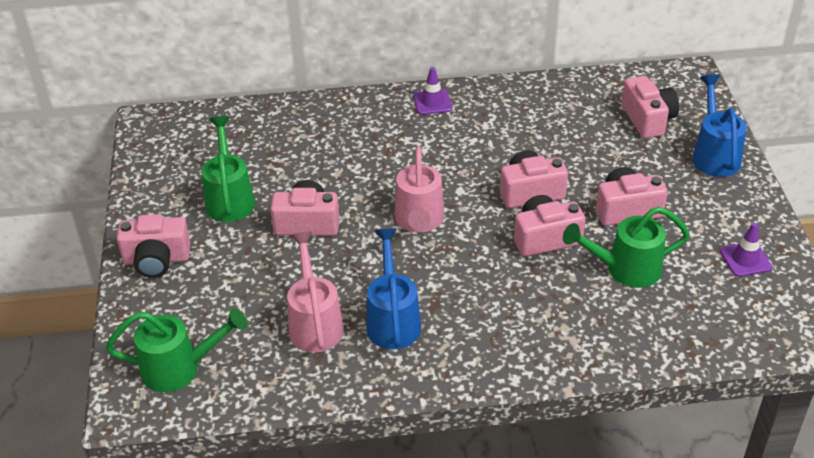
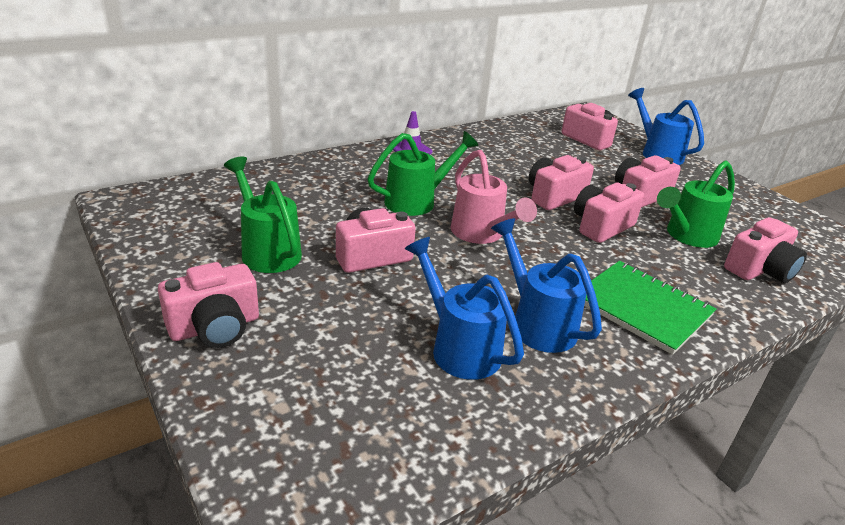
camera: 30 degrees left, 10 degrees down
green watering can [106,308,247,392] -> green watering can moved to [367,131,479,216]
pink watering can [287,232,344,352] -> blue watering can [405,237,524,380]
purple traffic cone [720,223,772,277] -> none
none -> green notebook [584,261,717,355]
none -> pink camera [724,217,807,283]

